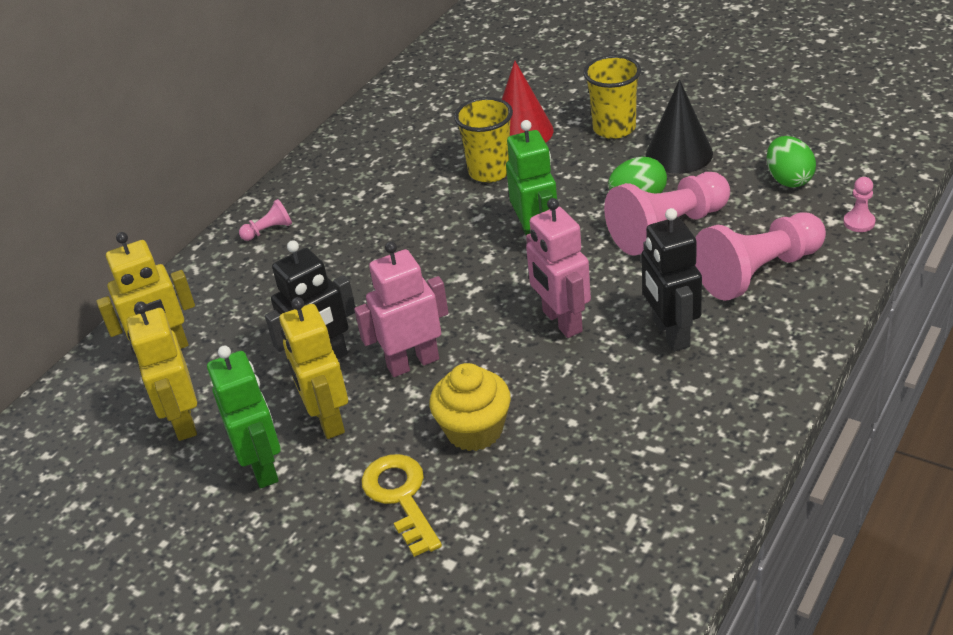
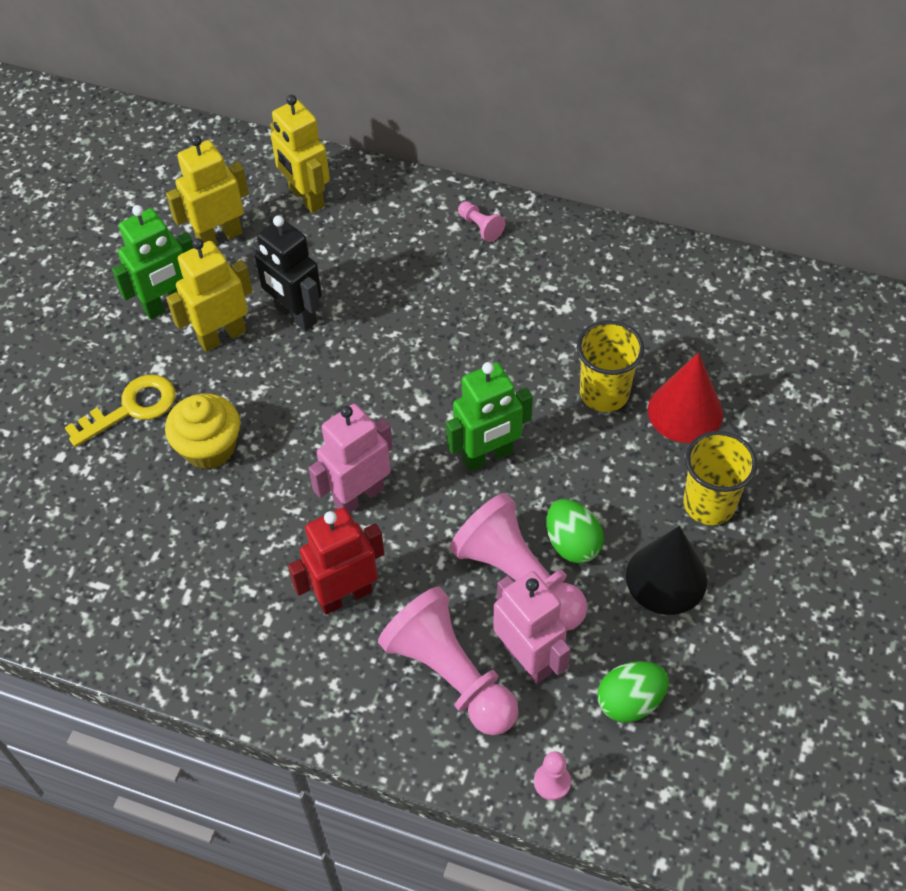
camera: 75 degrees right, 15 degrees up
pink robot [354,241,449,377] -> pink robot moved to [493,571,571,684]
black robot [641,208,702,352] -> red robot [288,507,384,615]

